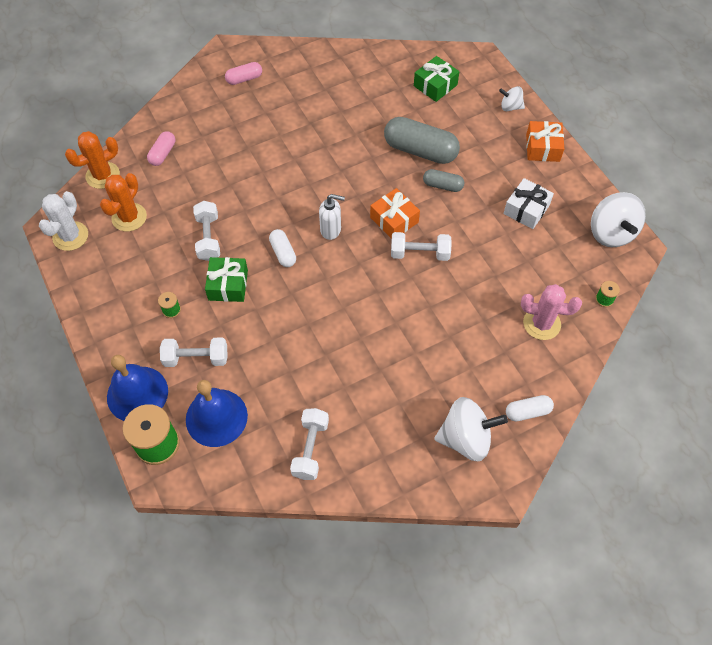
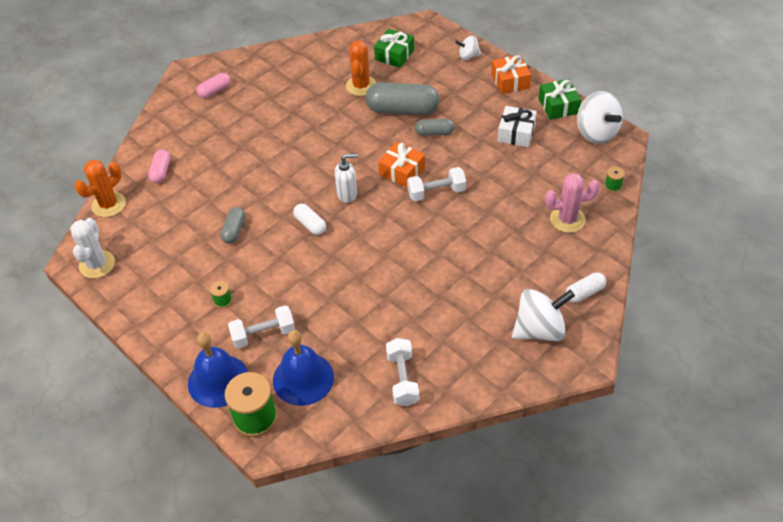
camera: 15 degrees left, 10 degrees down
orange cactus [100,173,147,232] -> orange cactus moved to [346,40,376,96]
white dumbbell [193,201,220,261] -> grey capsule [221,207,245,244]
green gift [205,257,248,302] -> green gift moved to [539,79,581,120]

